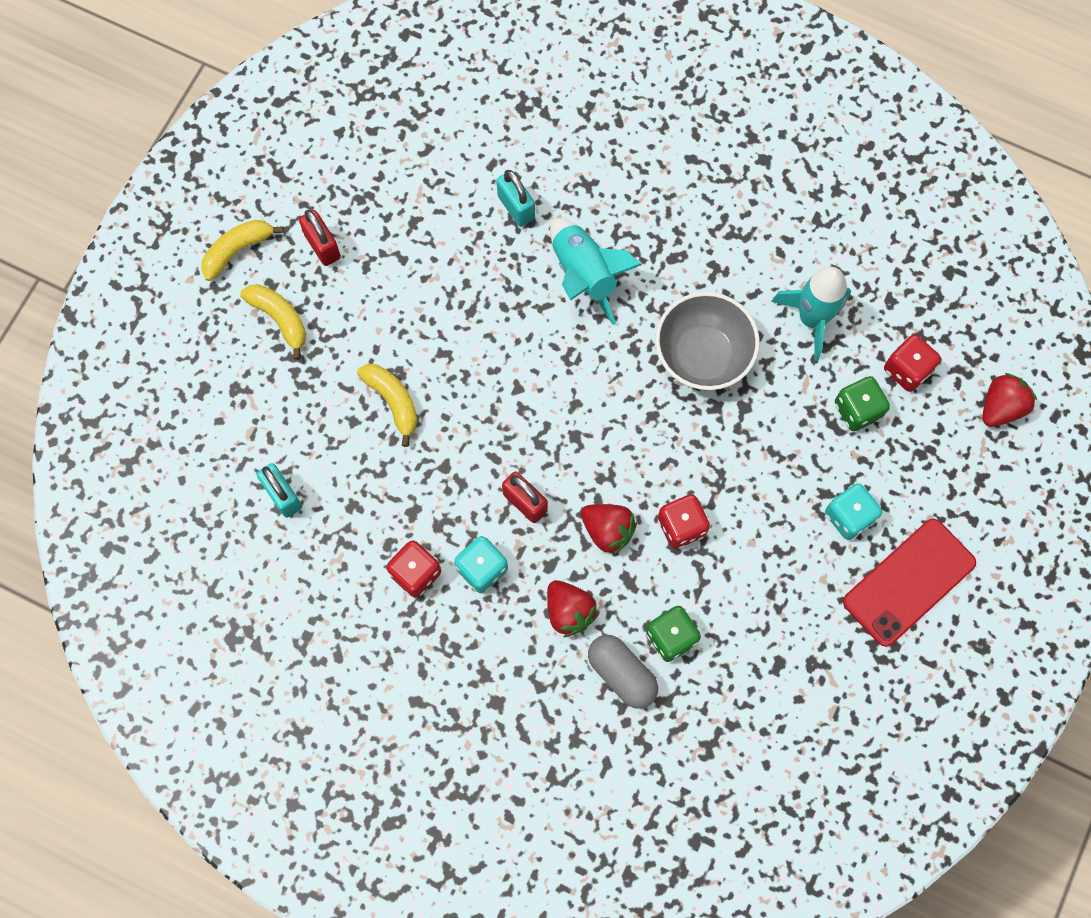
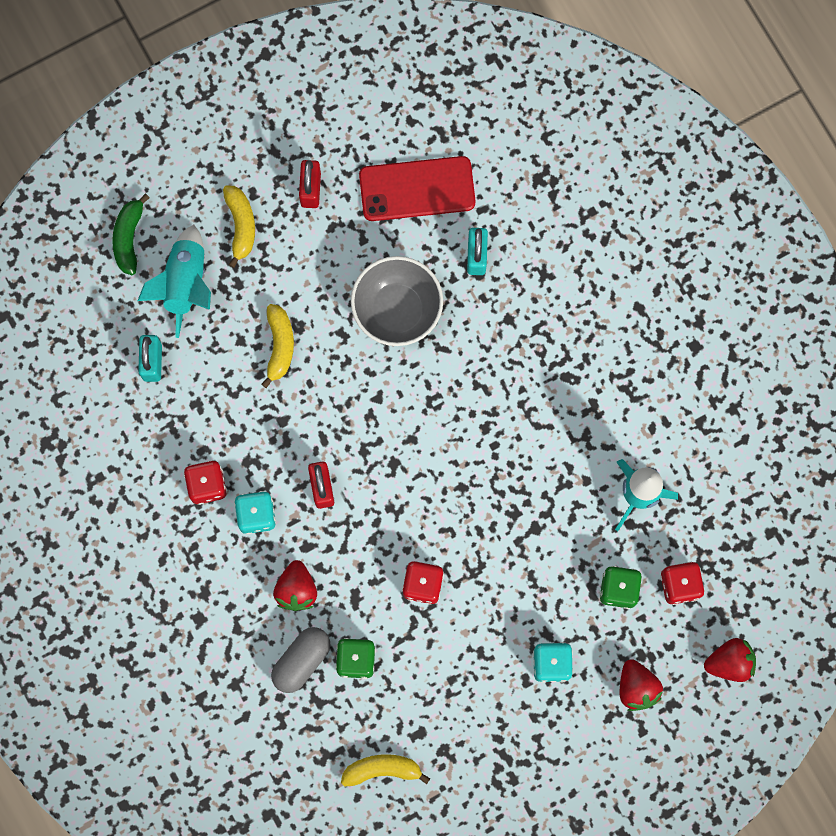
camera: 35 degrees right, 5 degrees up
yellow banana [201,220,284,281] -> yellow banana moved to [341,754,430,786]
turquoise rocket [550,218,642,325] -> turquoise rocket moved to [138,225,211,338]
red strawberry [581,504,637,555] -> red strawberry moved to [620,659,663,711]
grey capsule [588,635,658,709] -> grey capsule turned 45 degrees clockwise [271,627,331,693]
grey bowl [655,292,760,390] -> grey bowl moved to [351,256,443,346]
red phone [843,519,976,647] -> red phone moved to [359,156,476,221]
none -> green banana [112,194,150,275]

